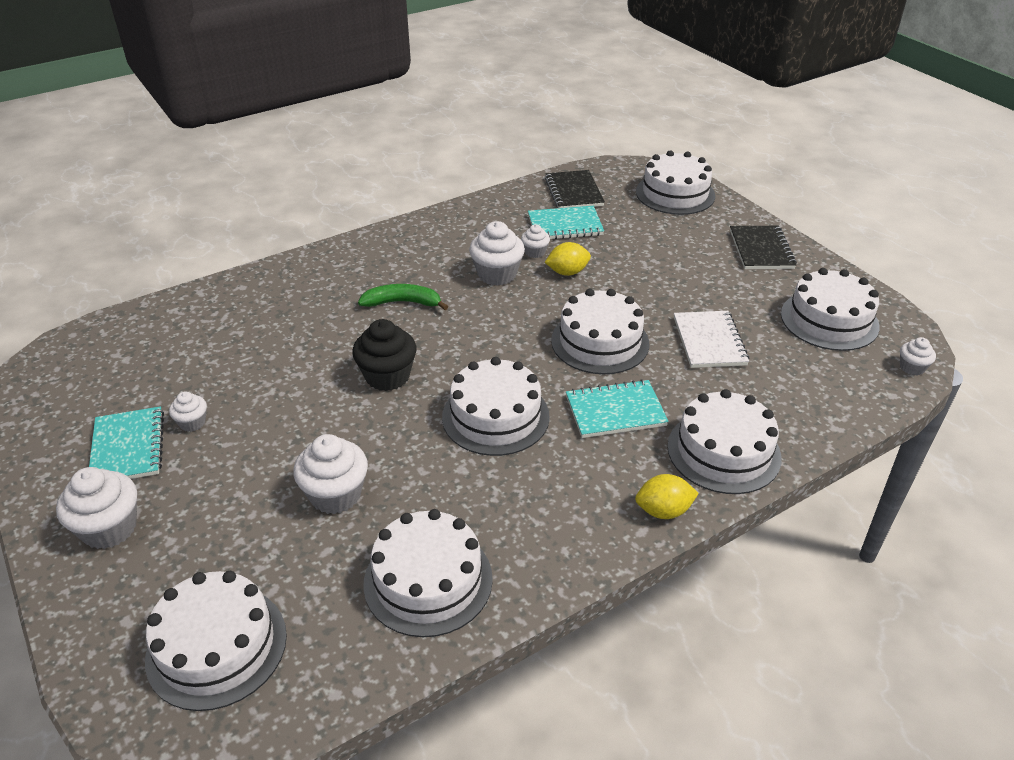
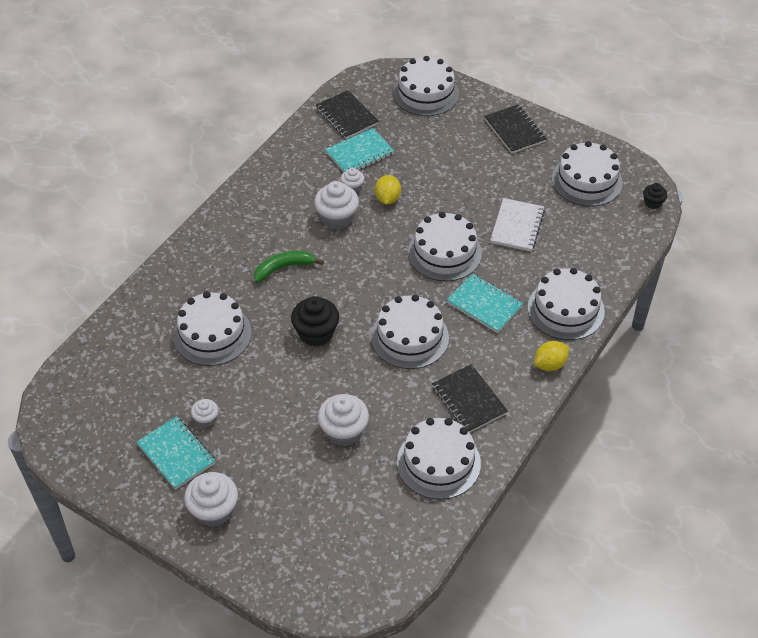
camera: 25 degrees left, 10 degrees up
white cake [145,571,287,711] -> white cake moved to [173,292,252,366]
yellow lemon [545,242,591,276] -> yellow lemon turned 45 degrees counterclockwise [375,175,401,204]
turquoise notebook [566,379,669,438] -> turquoise notebook turned 75 degrees clockwise [447,273,524,333]
white notebook [674,311,749,368] -> white notebook turned 45 degrees clockwise [490,198,545,252]
white cupcake [900,337,936,376] -> black cupcake [643,183,667,209]
none -> black notebook [432,364,508,433]

